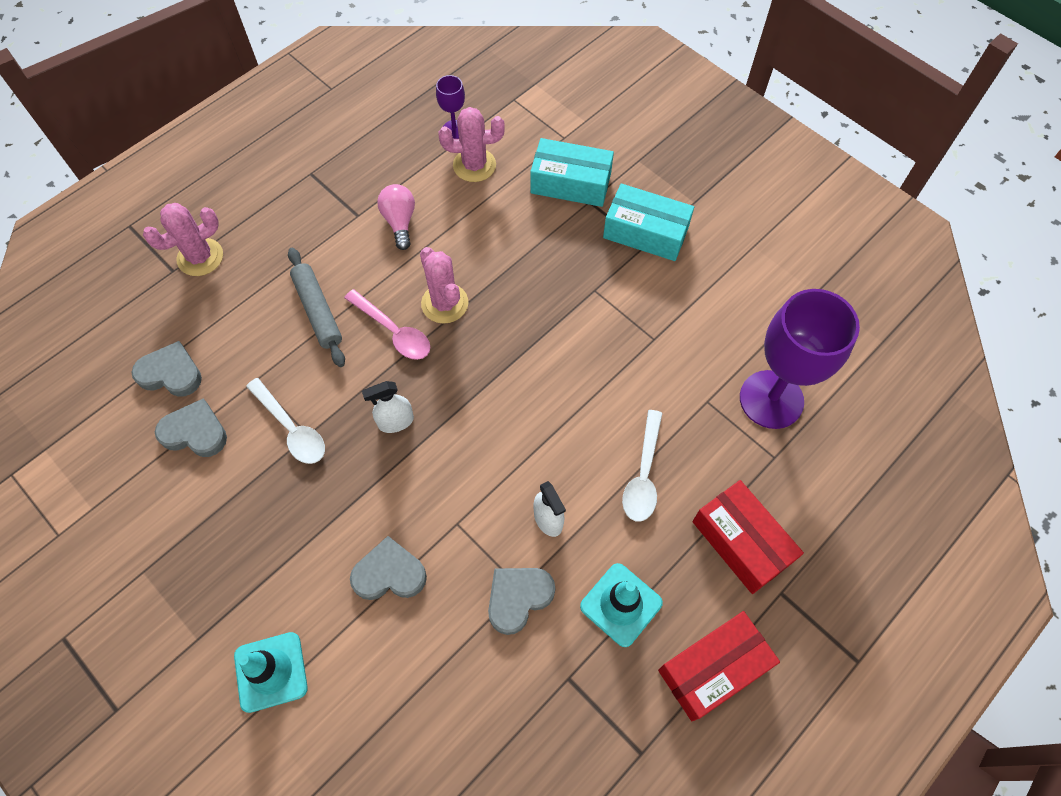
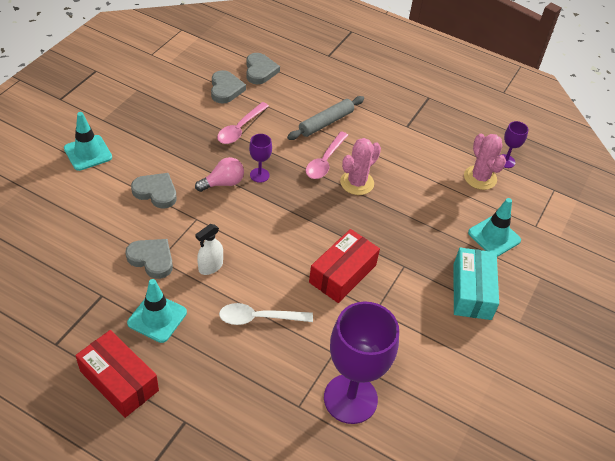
camera: 70 degrees right, 15 degrees down
pink cactus [143,203,223,276] -> none
white spoon [246,378,325,464] -> pink spoon [217,102,269,144]
grey heart [350,536,427,600] -> grey heart turned 45 degrees counterclockwise [131,173,177,209]
white spray bottle [362,381,414,433] -> purple goblet [249,134,272,183]
pink light bulb [377,184,415,250] -> pink light bulb moved to [195,157,244,192]
turquoise box [530,138,614,207] -> turquoise traffic cone [468,198,521,257]
red box [692,480,804,594] -> red box moved to [309,229,380,303]

